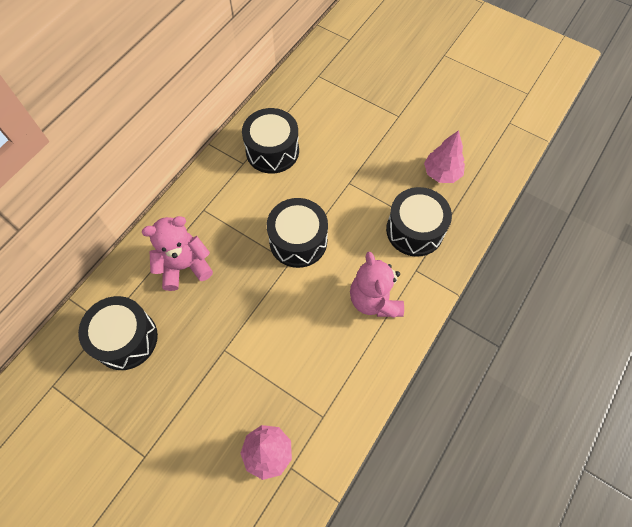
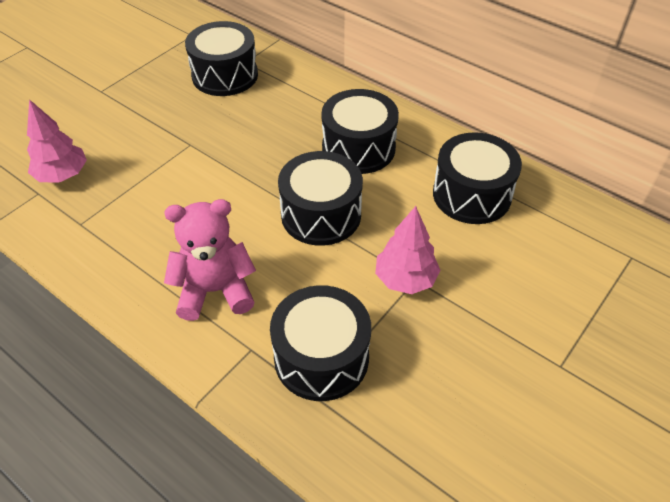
camera: 95 degrees right, 15 degrees down
pink teddy bear [142,216,213,291] -> none
pink tree [424,130,465,183] -> pink tree moved to [375,206,441,294]
none -> black drum [321,89,399,174]

